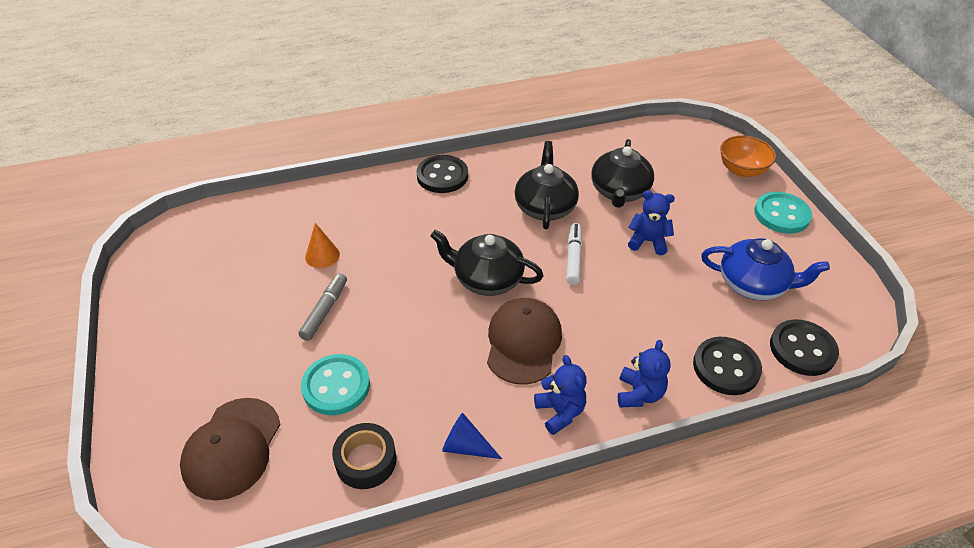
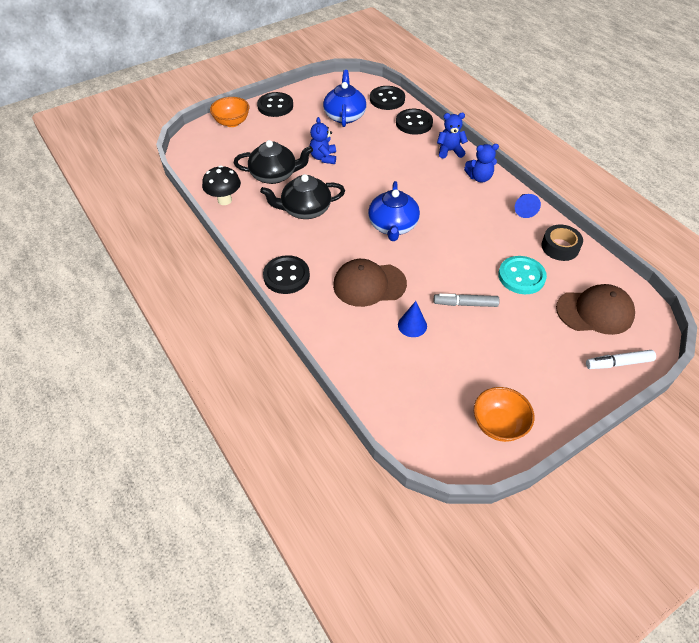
camera: 105 degrees left, 5 degrees up
orange cone [305,223,340,268] -> blue cone [398,301,427,337]
black teapot [430,230,544,296] -> blue teapot [368,181,420,241]
brown cap [487,298,562,385] -> brown cap moved to [333,259,407,307]
blue teddy bear [534,355,586,435] -> blue teddy bear turned 150 degrees counterclockwise [464,144,499,182]
white marker [566,223,582,285] -> white marker moved to [586,350,656,369]
turquoise button [754,192,812,234] -> black button [257,92,293,117]
none -> black mushroom [202,165,241,205]
none -> orange bowl [474,387,534,442]

